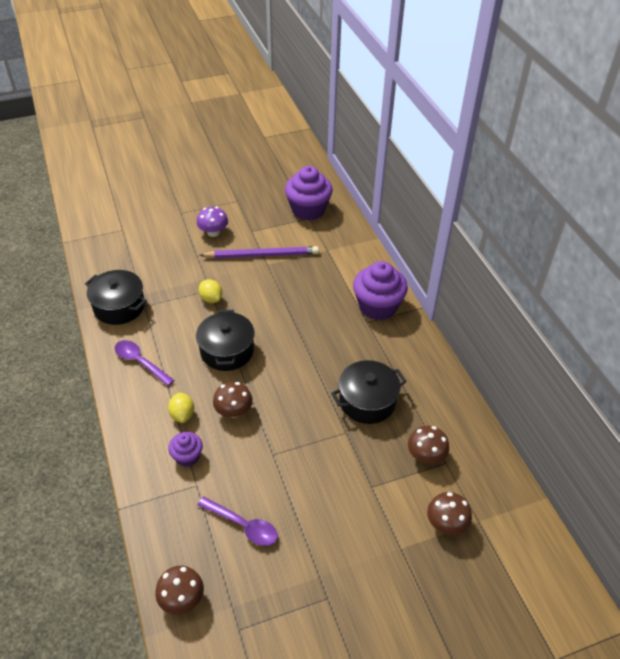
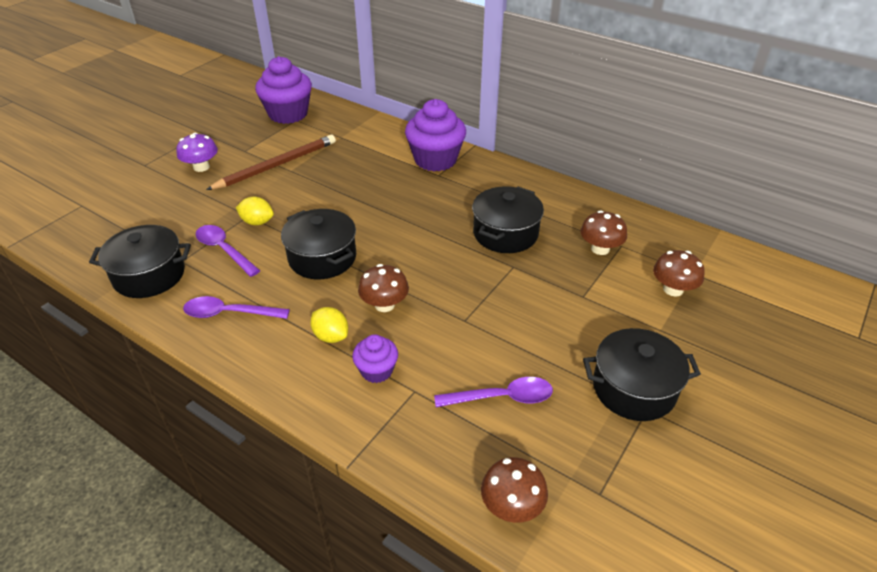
camera: 35 degrees left, 5 degrees down
purple pencil [199,246,319,259] -> brown pencil [206,135,336,190]
none -> purple spoon [196,225,260,277]
none -> black pot [583,328,701,421]

